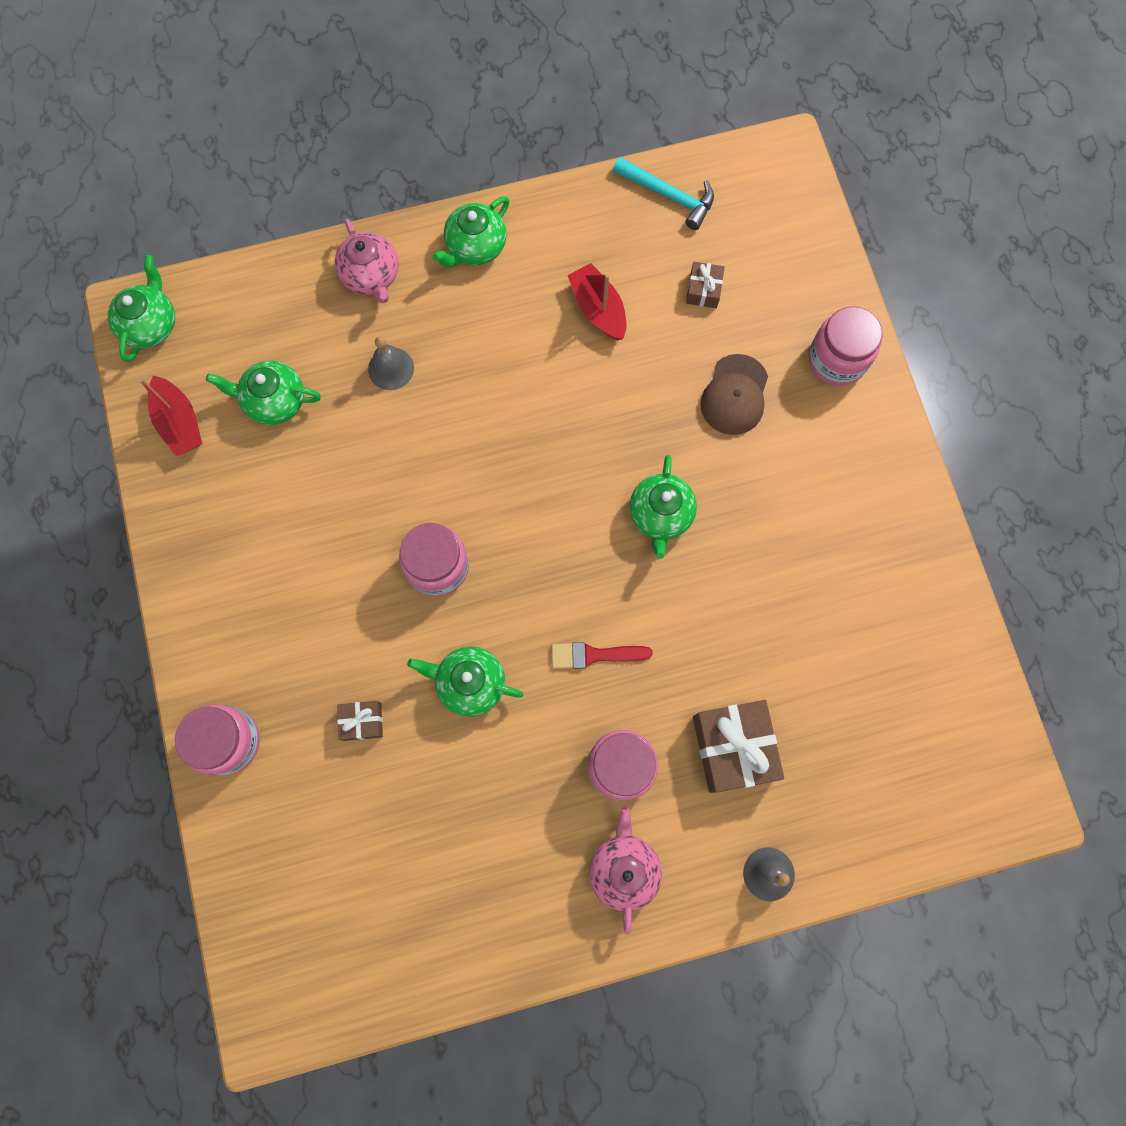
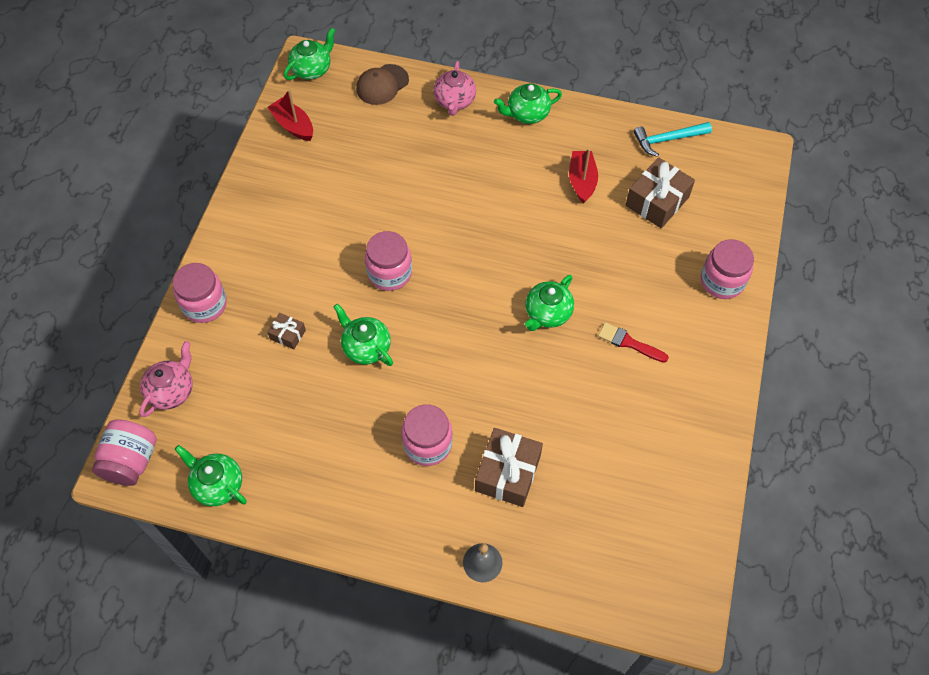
camera: 30 degrees right, 15 degrees down
red boat [139,375,202,456] -> red boat turned 135 degrees clockwise [267,89,313,141]
green teapot [206,361,321,425] -> green teapot moved to [175,445,247,506]
grey bell [368,336,414,390] -> none
red brush [551,642,653,669] -> red brush moved to [598,322,669,363]
pink teapot [589,807,662,935] -> pink teapot moved to [139,341,193,417]
turquoise hammer [613,157,714,230] -> turquoise hammer turned 105 degrees clockwise [634,122,712,157]
brown gift [686,262,725,308] -> brown gift [625,157,695,228], size x1.94
brown cap [701,354,768,435] -> brown cap moved to [356,64,409,105]
none -> pink jar [92,419,157,486]

